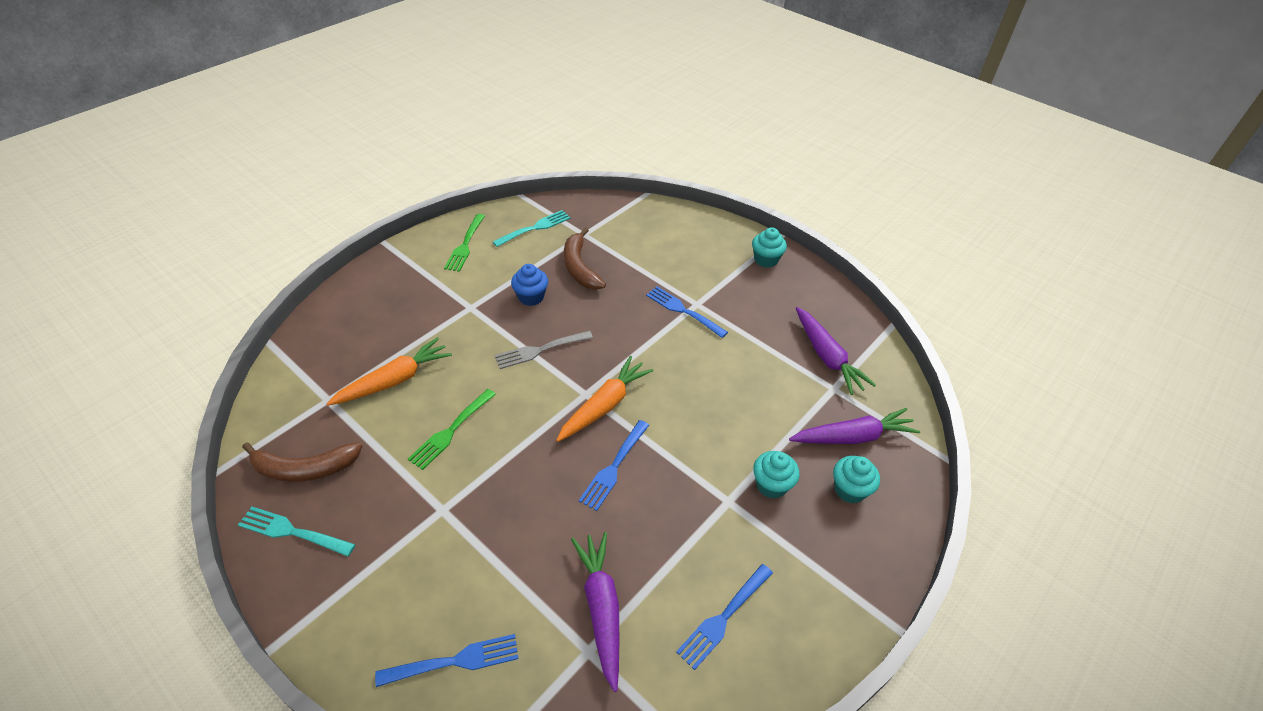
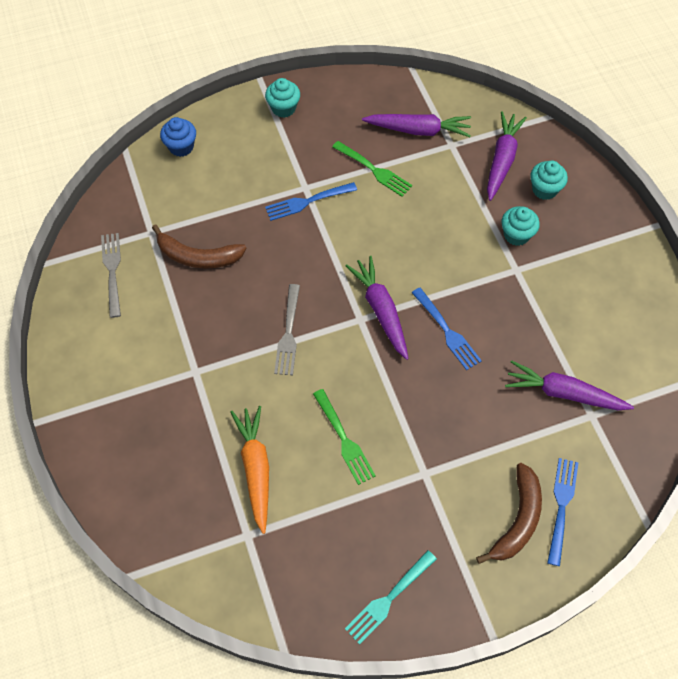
camera: 60 degrees left, 15 degrees up
brown banana [242,442,362,482] -> brown banana moved to [476,463,542,564]
green fork [444,214,485,272] -> green fork moved to [332,141,412,197]
turquoise fork [493,210,571,247] -> grey fork [101,233,121,318]
blue cupcake [511,264,548,306] -> blue cupcake moved to [160,117,196,157]
orange carrot [556,356,654,442] -> purple carrot [345,256,409,360]
blue fork [676,564,773,670] -> none

